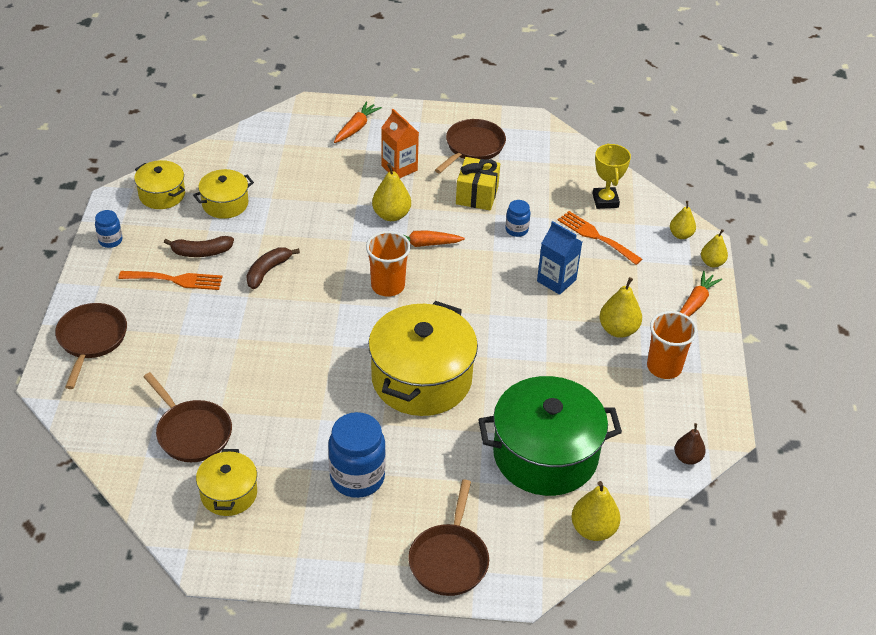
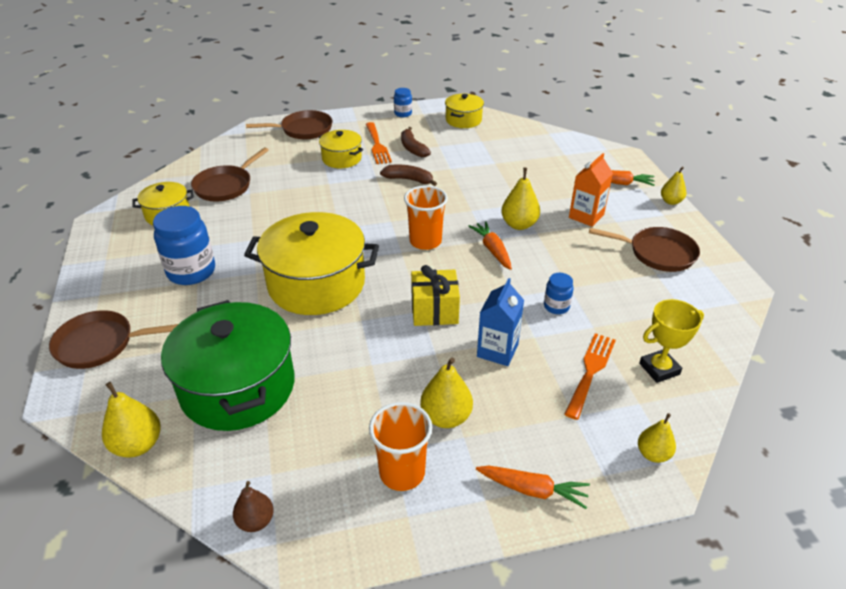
camera: 75 degrees right, 5 degrees down
yellow pot [193,169,254,219] -> yellow pot moved to [319,130,363,168]
yellow gift [456,157,500,210] -> yellow gift moved to [411,265,460,326]
yellow pear [701,229,728,267] -> yellow pear moved to [661,167,686,205]

